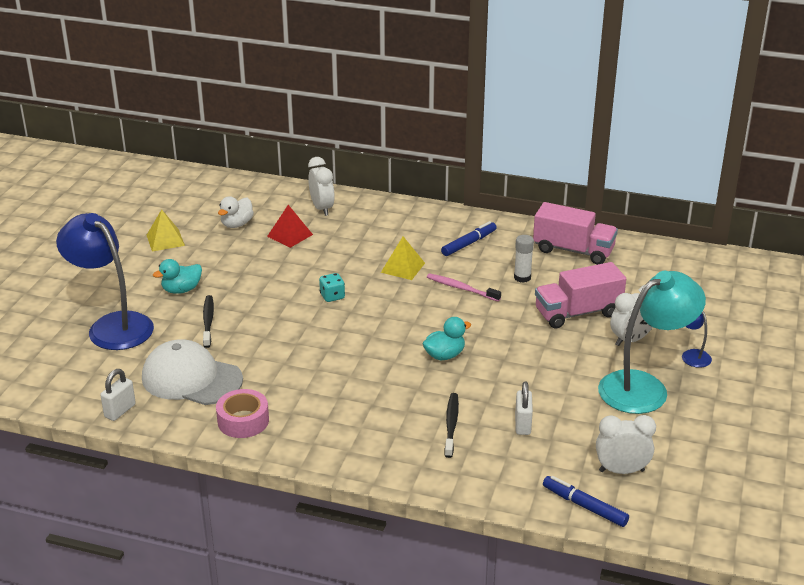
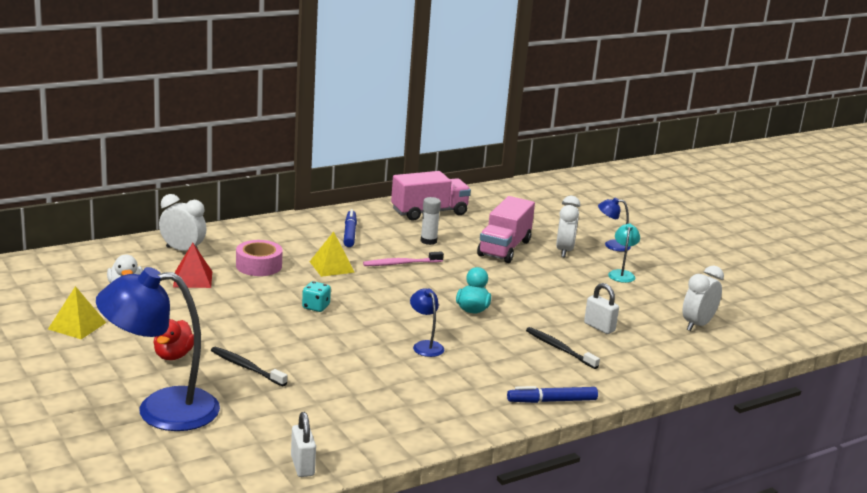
camera: 50 degrees left, 10 degrees down
white cap [142,339,243,405] -> none
turquoise duck [153,259,202,294] -> red duck [153,319,194,360]
pink tape [216,389,269,438] -> pink tape moved to [236,240,283,276]
blue marker [543,476,629,527] -> blue marker moved to [507,386,598,403]
turquoise lamp [598,271,706,414] -> turquoise lamp [608,224,640,283], size x0.45
none -> blue lamp [410,288,444,357]

